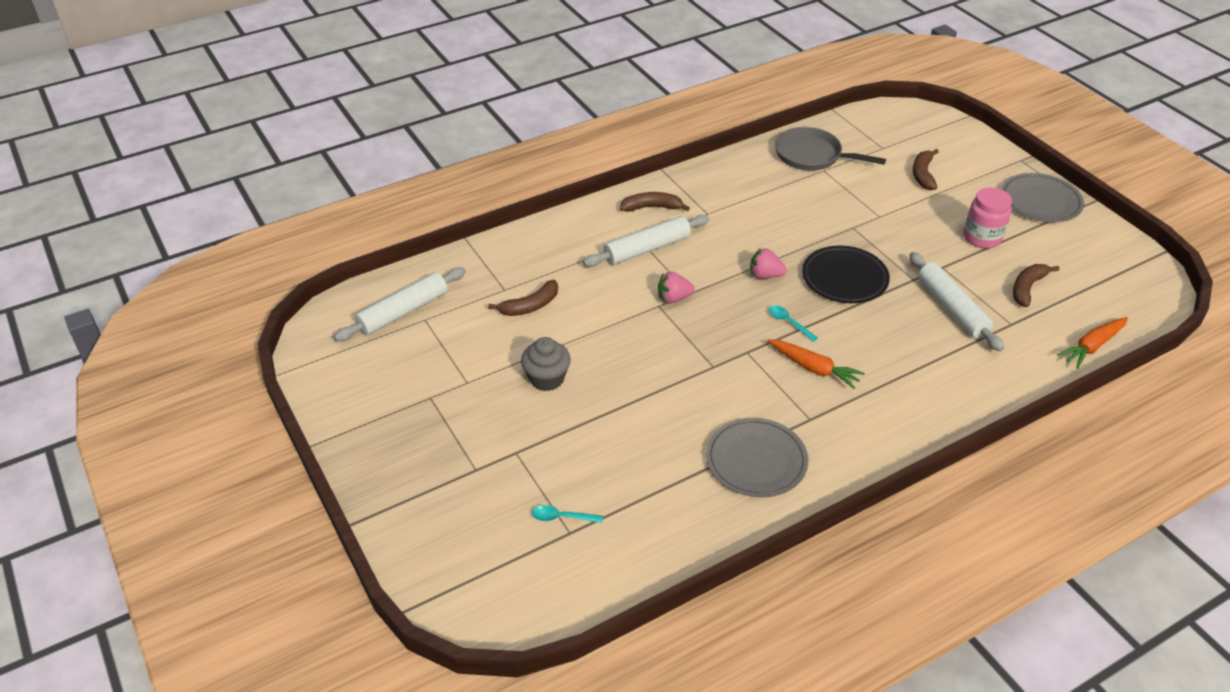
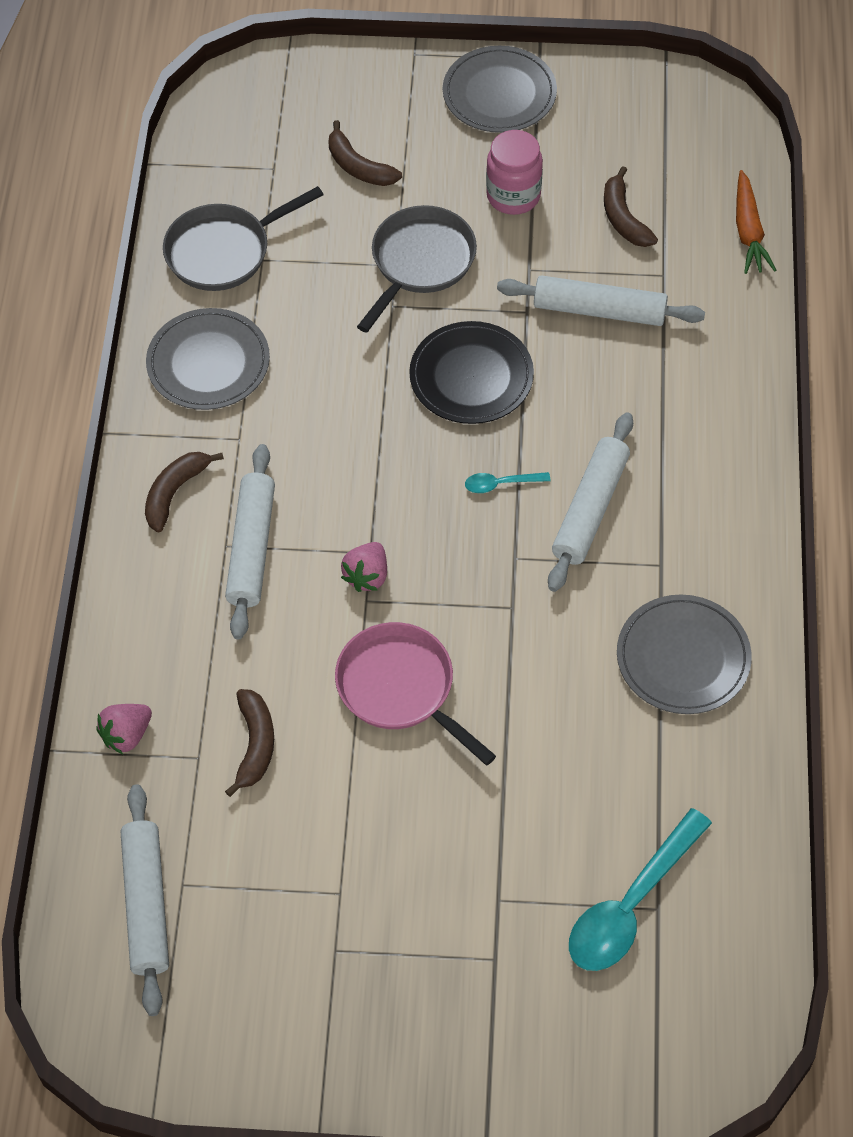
camera: 55 degrees left, 15 degrees up
grey cupcake [521,337,571,391] -> none
turquoise spoon [532,505,603,523] -> turquoise spoon [569,808,712,971], size x2.19
pink strawberry [750,248,787,279] -> pink strawberry moved to [96,704,152,754]
orange carrot [767,339,865,389] -> white rolling pin [548,412,633,592]
none -> grey plate [146,308,270,410]
none -> pink pan [335,622,496,765]
none -> grey pan [357,205,477,333]

